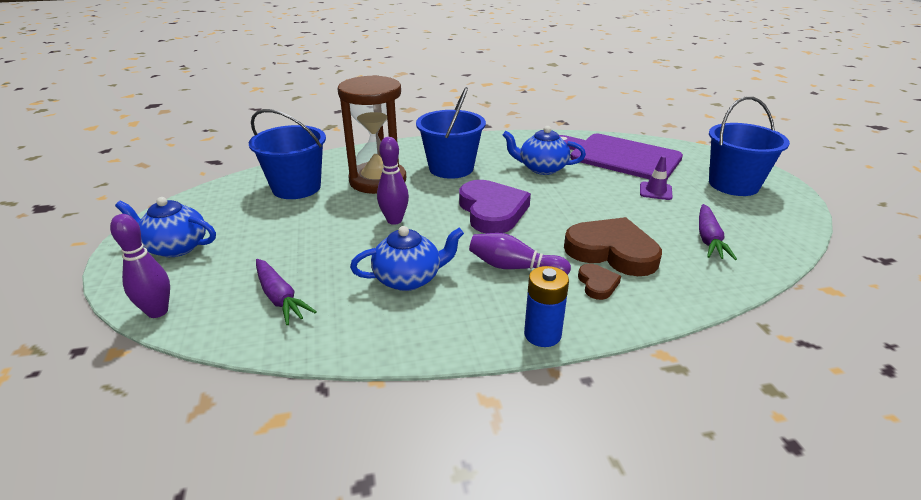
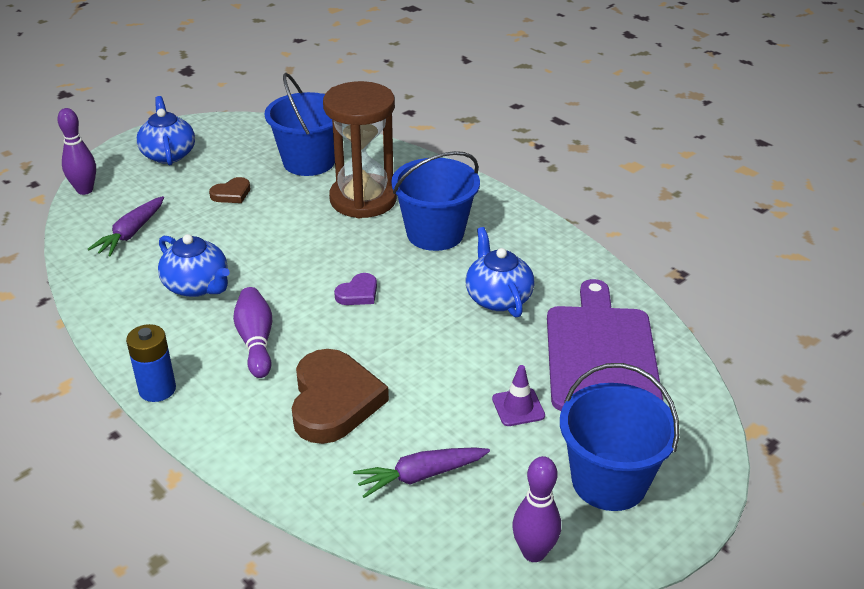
camera: 60 degrees right, 5 degrees up
purple bowling pin [377,137,409,225] -> purple bowling pin moved to [512,456,561,562]
purple heart [459,180,531,233] -> purple heart [334,273,377,305], size x0.48
brown heart [578,264,621,300] -> brown heart moved to [209,177,250,203]

